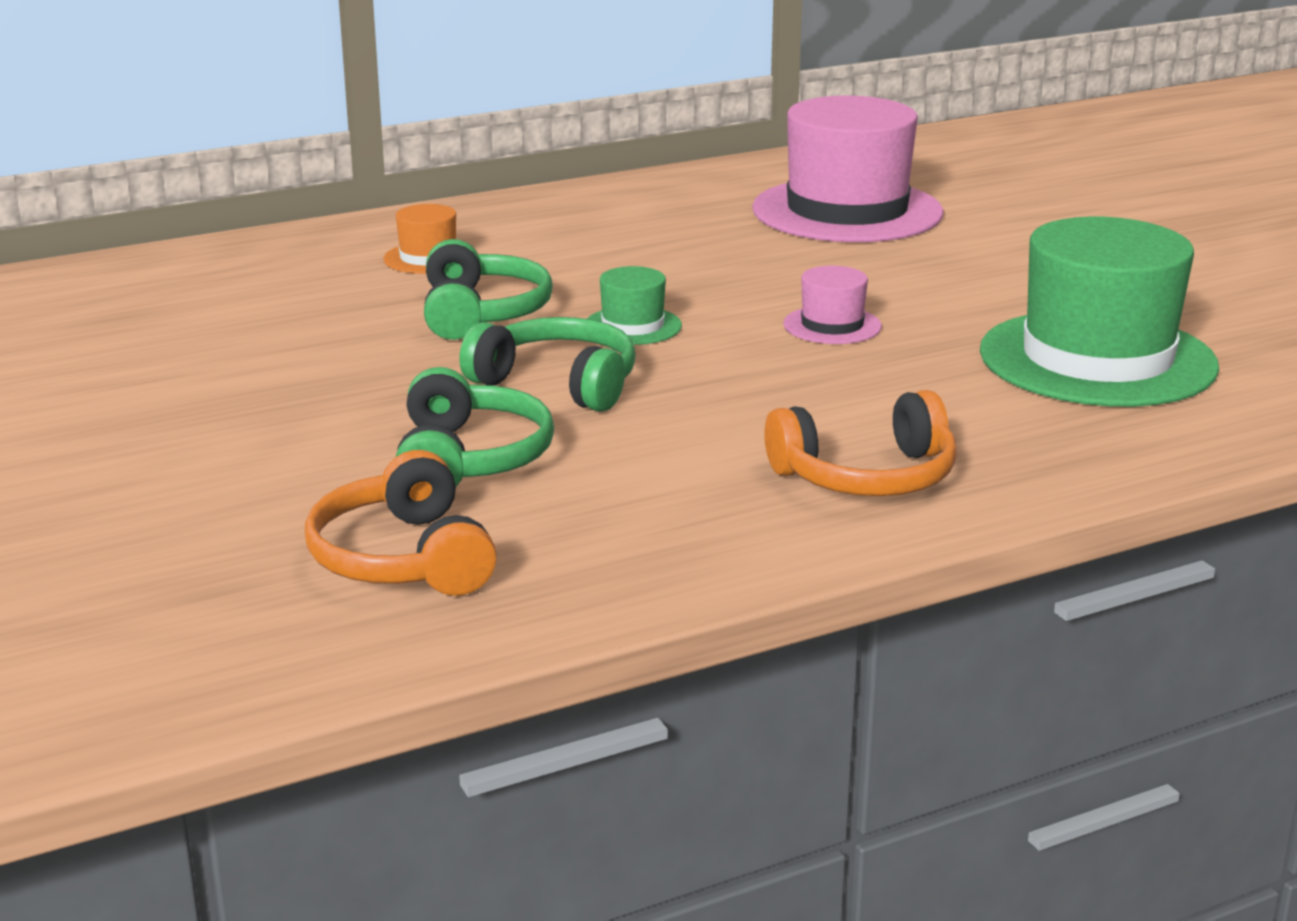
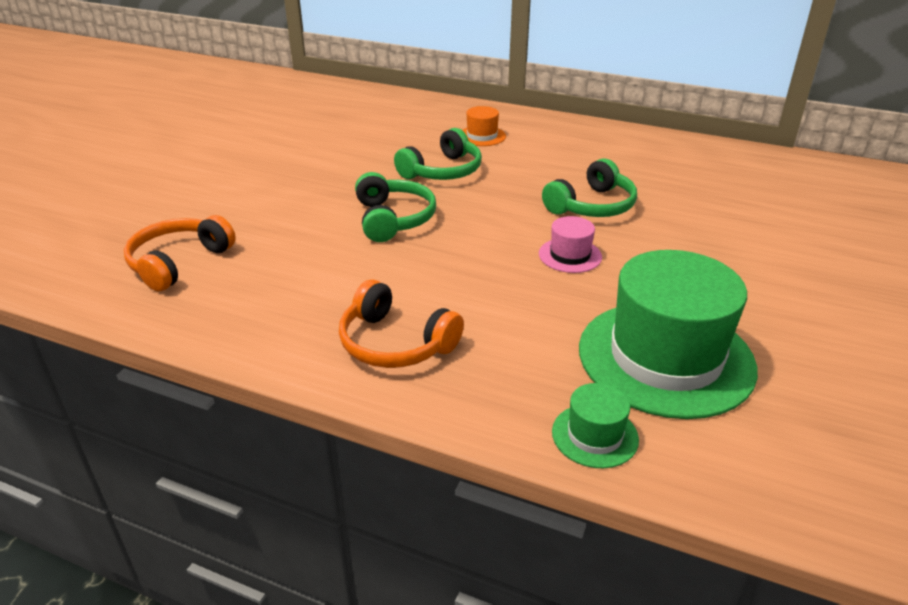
camera: 50 degrees right, 10 degrees up
green headphones [396,367,554,487] -> green headphones moved to [542,158,637,217]
green hat [587,266,682,345] -> green hat moved to [552,383,639,468]
pink hat [752,96,944,242] -> none

